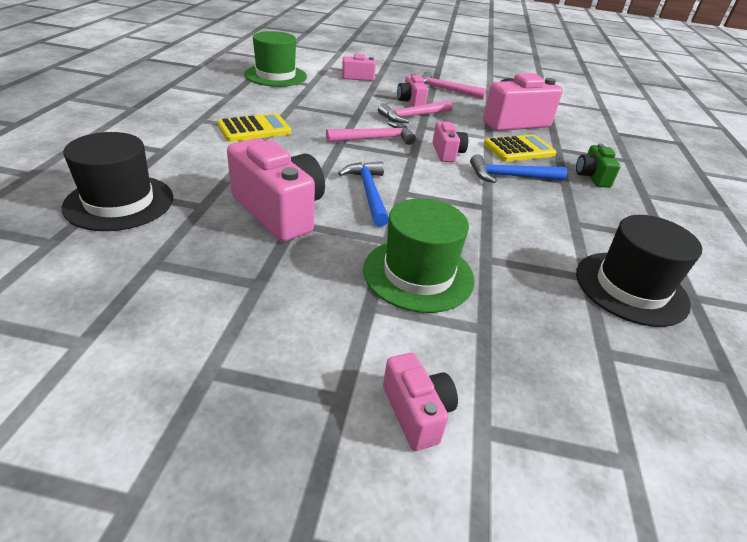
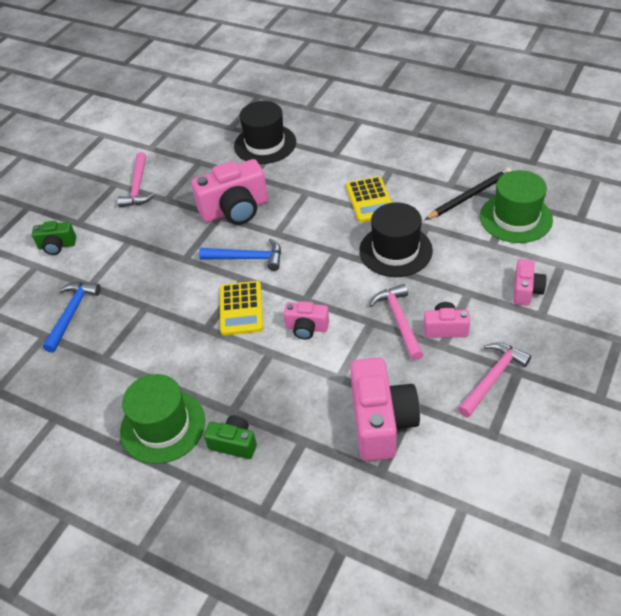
camera: 115 degrees right, 10 degrees up
pink hammer [326,122,416,145] -> pink hammer moved to [117,152,155,207]
green hat [363,198,475,313] -> green hat moved to [120,374,205,464]
pink camera [383,353,458,451] -> green camera [32,221,76,255]
blue hammer [470,154,567,183] -> blue hammer moved to [43,282,101,353]
yellow calculator [484,135,556,162] -> yellow calculator moved to [220,281,263,336]
black hat [576,215,702,327] -> black hat moved to [359,202,433,277]
none -> black pencil [425,168,512,220]

